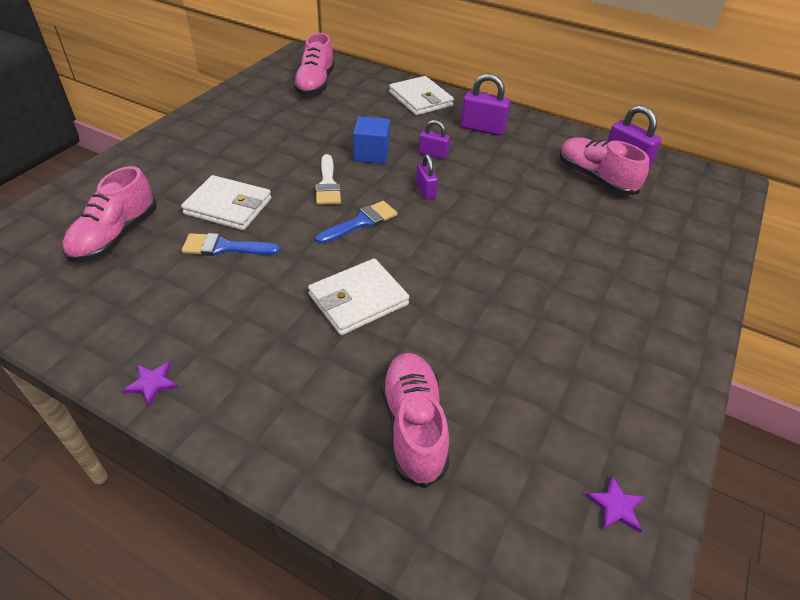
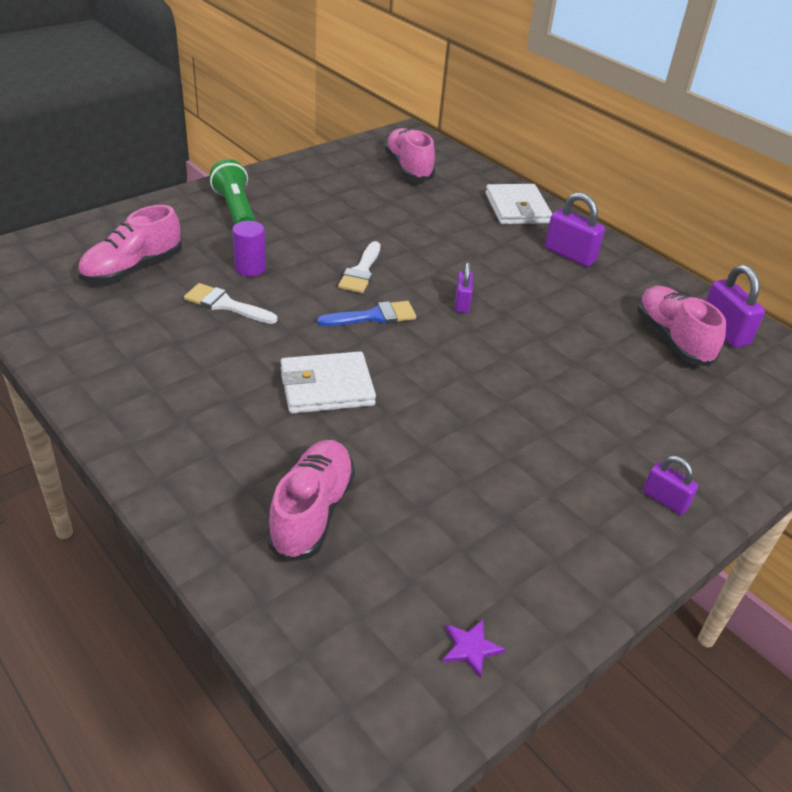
camera: 20 degrees right, 5 degrees down
purple star [122,361,179,406] -> none
white wallet [181,175,271,230] -> purple cylinder [232,221,266,277]
blue brush [182,233,280,256] -> white brush [184,283,277,324]
pink shoe [293,33,335,95] -> pink shoe turned 135 degrees clockwise [384,128,435,182]
blue cube [353,116,390,164] -> none
purple padlock [418,120,450,160] -> purple padlock moved to [643,456,698,515]
none -> green flashlight [210,159,256,224]

